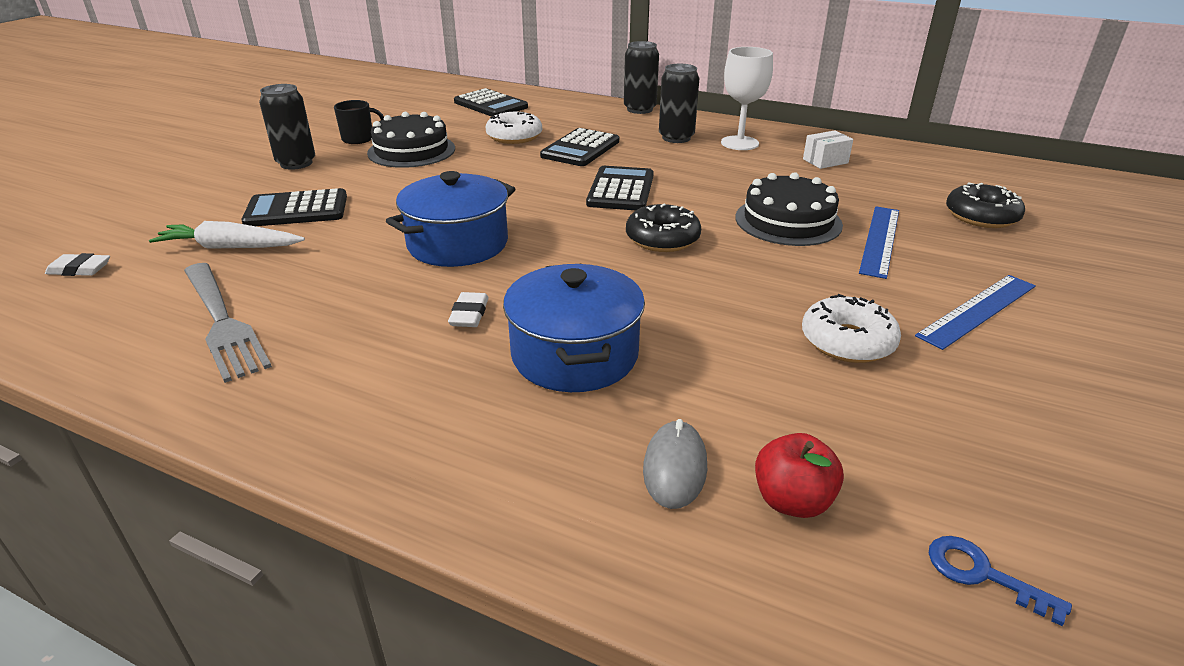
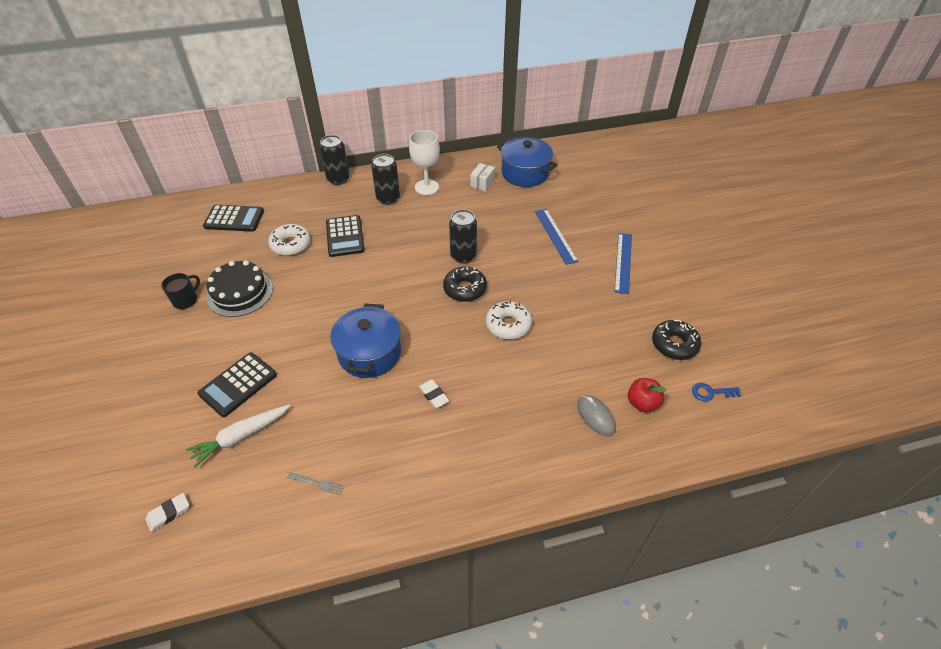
camera: 40 degrees left, 15 degrees up
grey fork [184,263,272,383] -> grey fork [287,472,345,495], size x0.41
black can [259,84,315,170] -> black can moved to [449,210,477,263]
blue pot [503,264,645,392] -> blue pot moved to [497,137,557,187]
black calculator [586,166,654,210] -> none
black cake [735,172,843,246] -> none
white donut [802,294,901,363] -> white donut moved to [486,301,532,340]
black donut [946,182,1025,228] -> black donut moved to [652,320,701,360]

